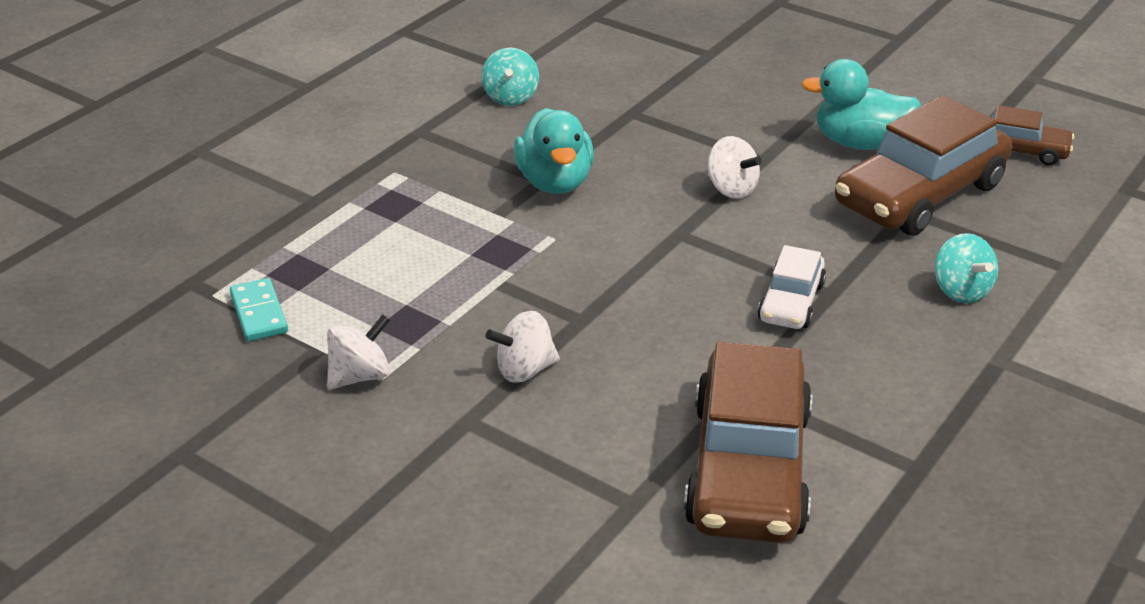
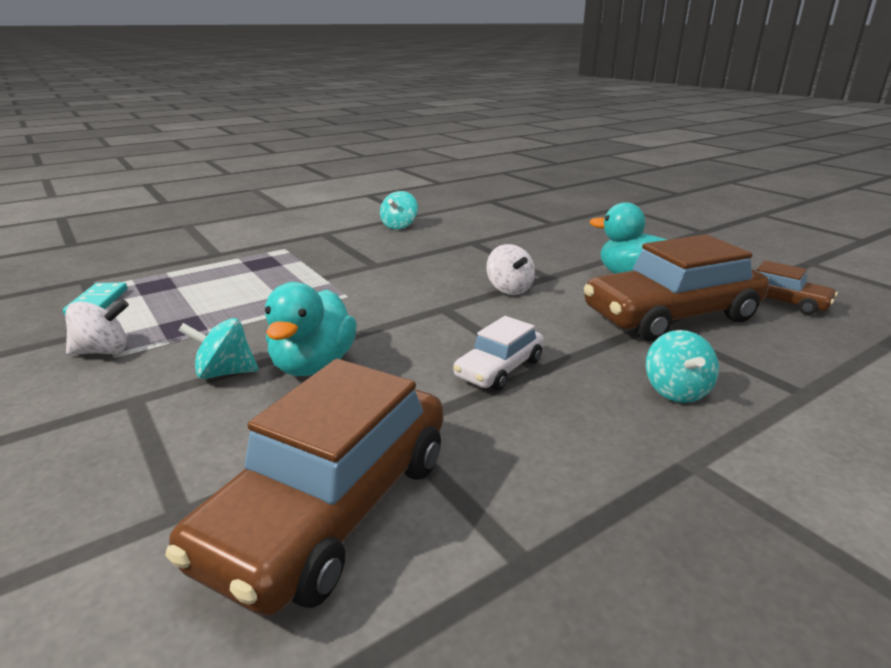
camera: 20 degrees right, 10 degrees down
white spinning top [485,311,560,383] -> turquoise spinning top [178,318,258,379]
turquoise duck [514,108,594,194] -> turquoise duck moved to [265,282,357,376]

